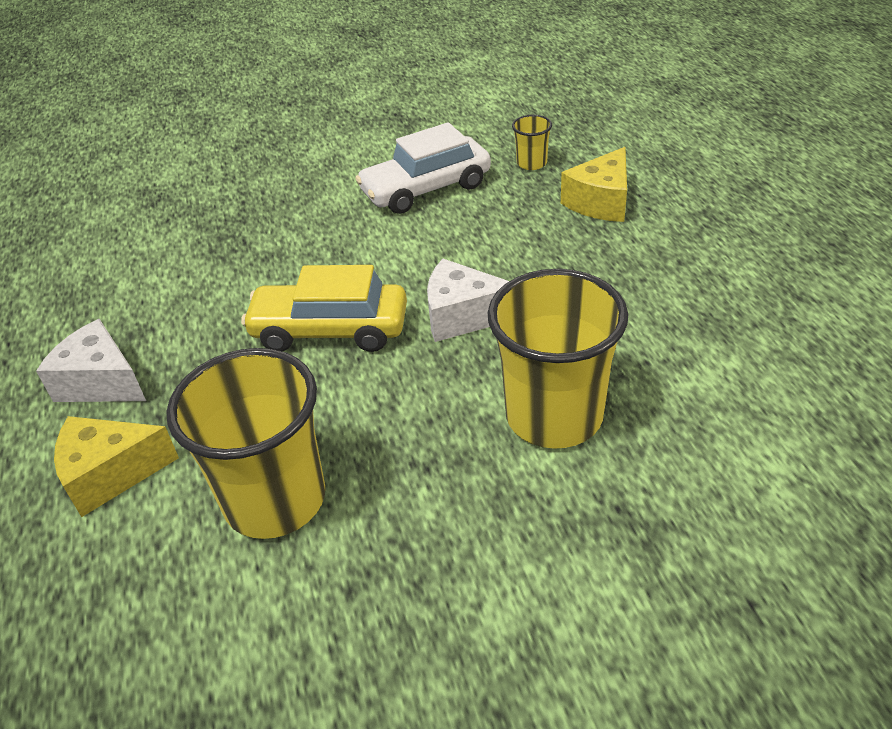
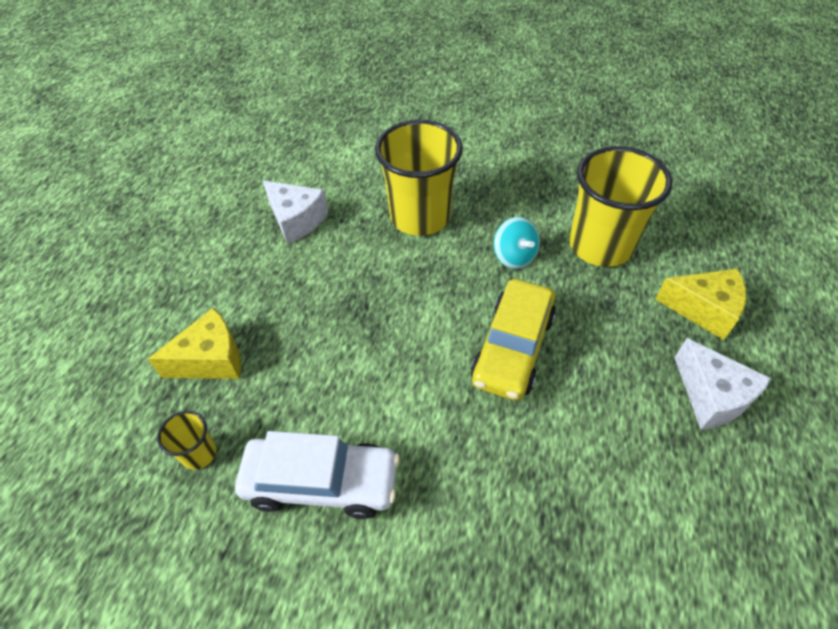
camera: 150 degrees left, 10 degrees up
yellow car [241,265,407,352] -> yellow car turned 75 degrees clockwise [471,279,556,401]
white cheese [427,259,509,342] -> white cheese moved to [263,180,328,244]
none -> turquoise spinning top [494,217,540,269]

